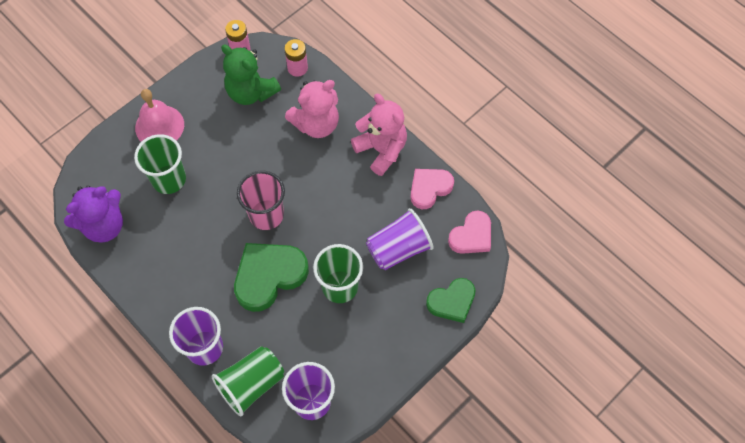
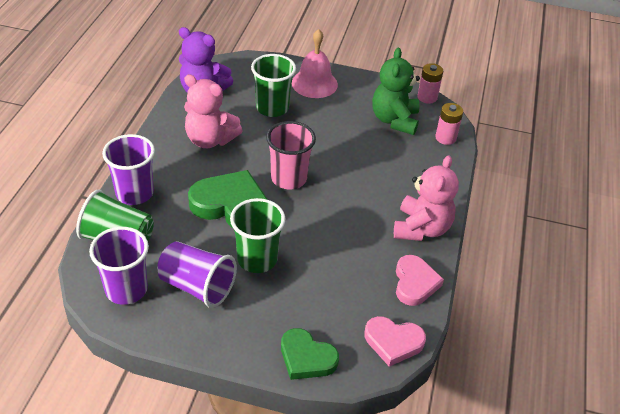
camera: 55 degrees right, 20 degrees down
pink teddy bear [285,80,339,138] -> pink teddy bear moved to [184,74,242,148]
purple cup [366,208,434,270] -> purple cup moved to [157,241,237,308]
pink heart [410,169,454,209] -> pink heart turned 75 degrees clockwise [396,255,444,306]

